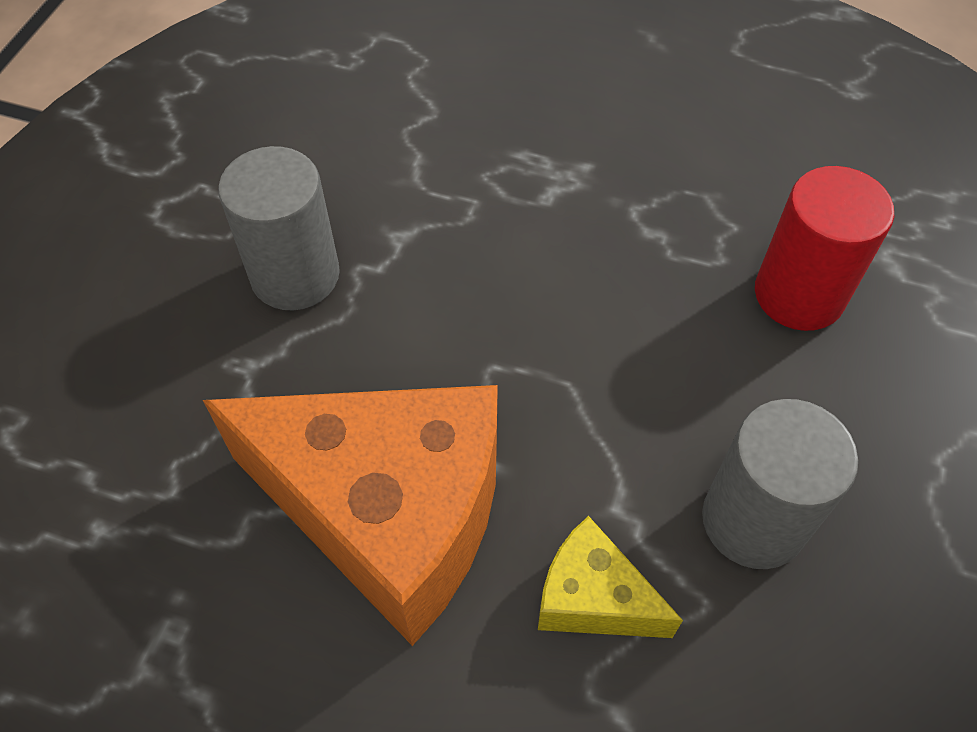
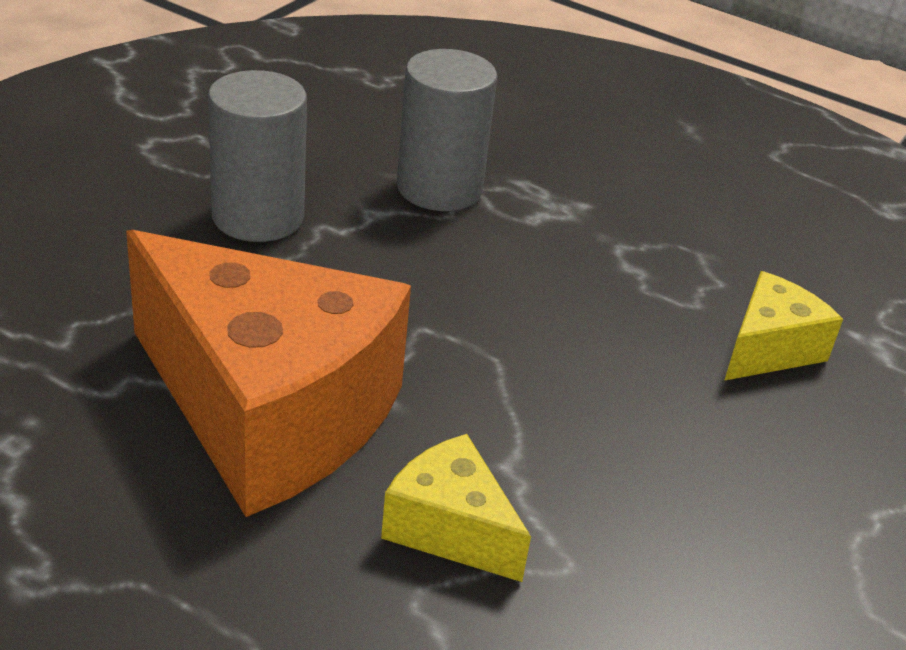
camera: 10 degrees right, 20 degrees down
grey cylinder [702,399,858,569] -> grey cylinder moved to [397,49,497,211]
red cylinder [755,166,894,331] -> yellow cheese [724,271,843,381]

